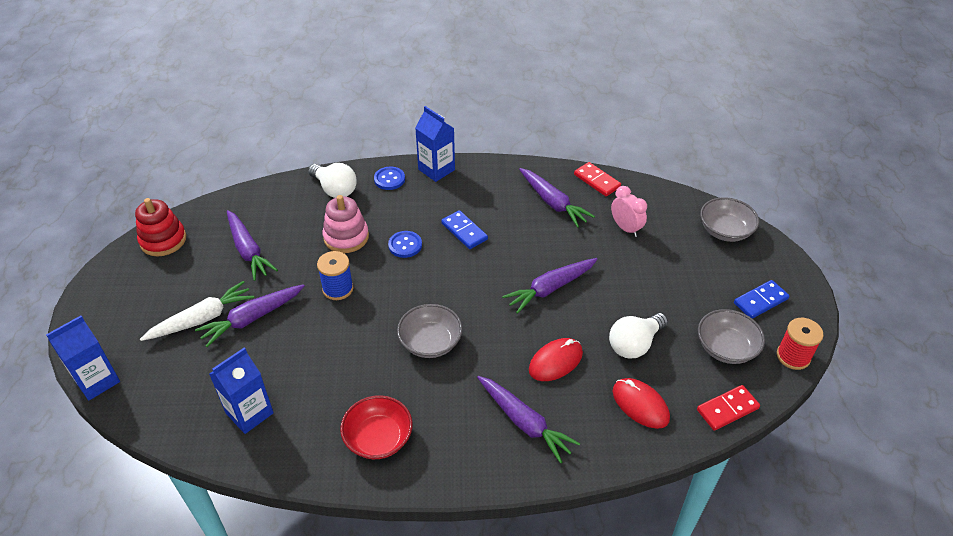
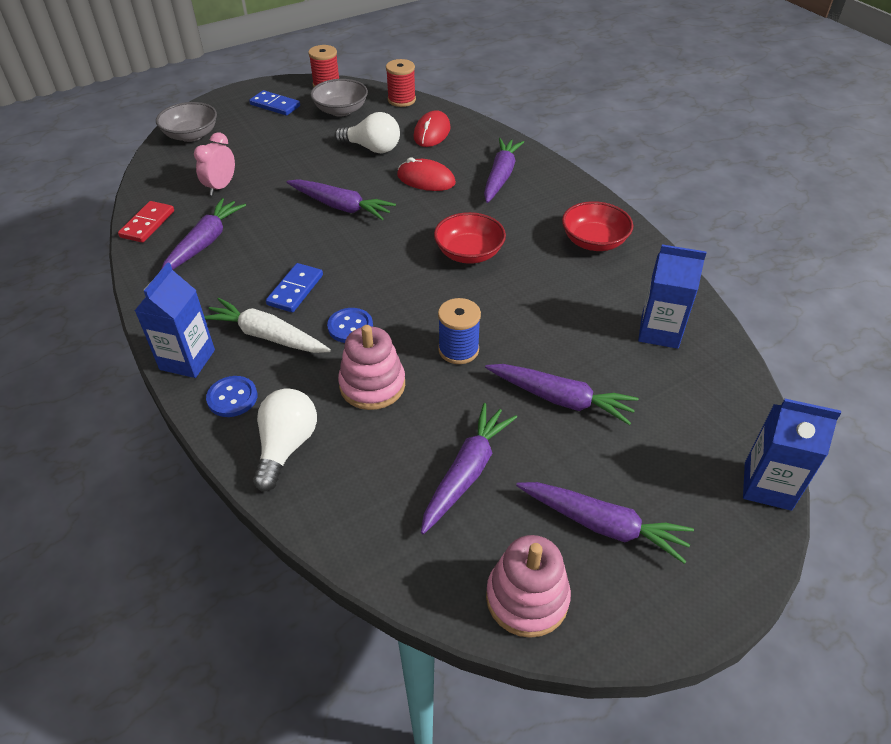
camera: 120 degrees left, 0 degrees up
red stacking toy [135,198,186,256] -> pink stacking toy [486,535,571,638]
white carrot [140,281,254,341] -> white carrot moved to [204,298,331,353]
grey bowl [397,304,463,358] -> red bowl [434,212,506,264]
red domino [697,385,760,431] -> red spool [386,59,416,107]
none -> purple carrot [516,482,694,564]

